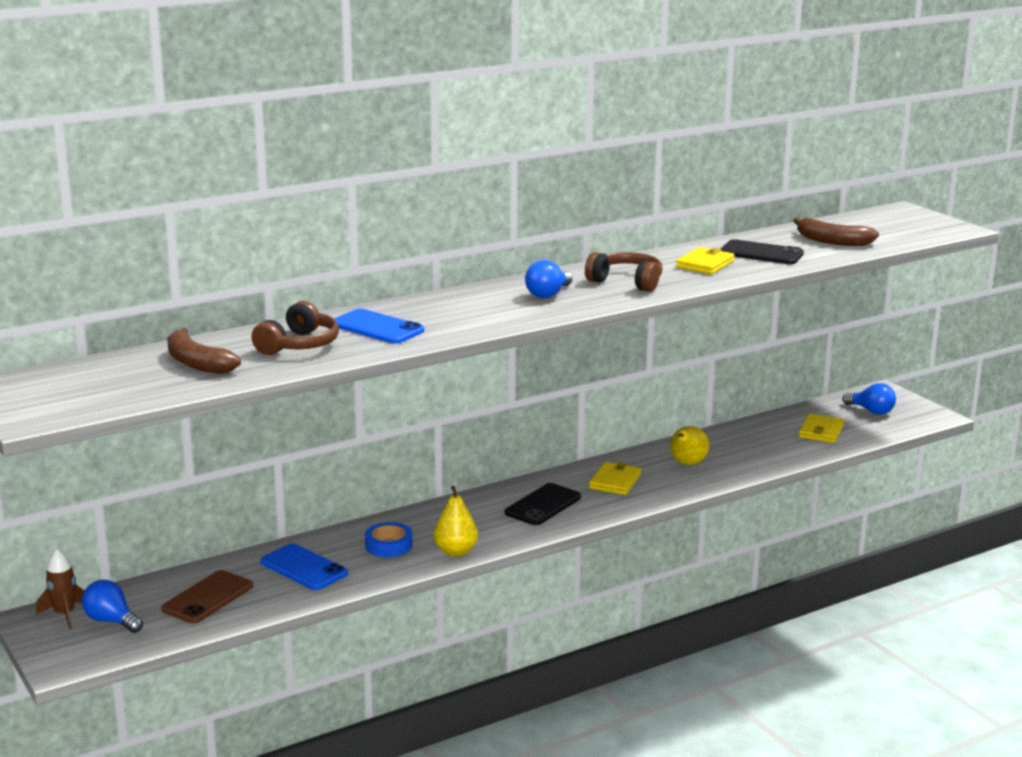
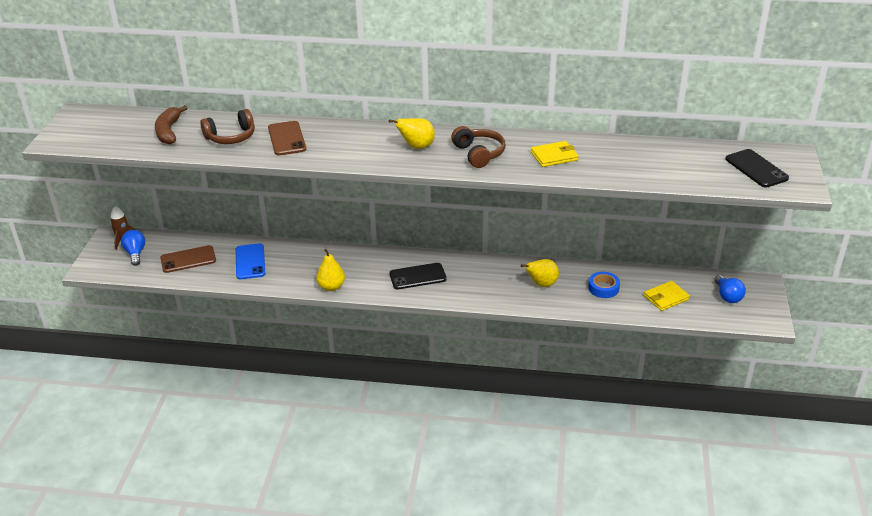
camera: 40 degrees right, 15 degrees up
blue phone [334,309,424,344] -> brown phone [268,121,306,156]
blue tape [365,522,412,557] -> blue tape moved to [588,272,620,298]
blue light bulb [525,260,572,298] -> yellow pear [389,118,435,149]
yellow wallet [589,462,641,495] -> none
black phone [721,239,804,264] -> black phone moved to [726,149,789,187]
brown banana [793,218,879,246] -> none

